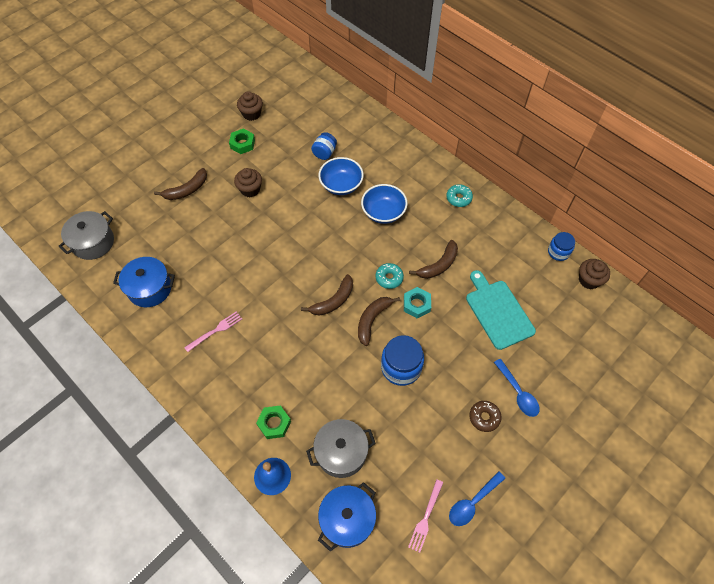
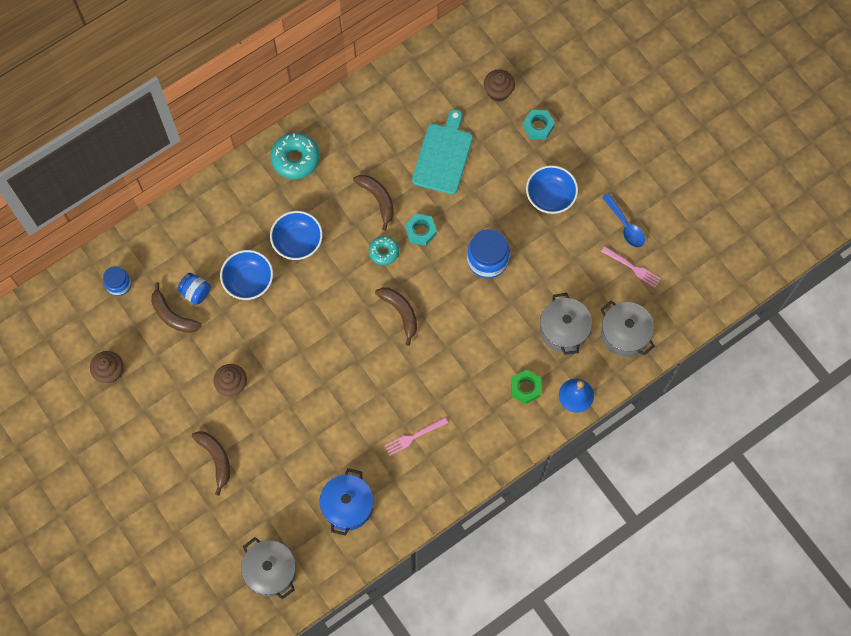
camera: 80 degrees left, 10 degrees up
pink fork [184,311,242,352] -> pink fork turned 90 degrees counterclockwise [385,417,448,456]
green nut [229,128,255,154] -> none
blue pot [318,482,376,552] -> grey pot [600,301,655,357]
brown banana [358,297,400,346] -> brown banana moved to [151,282,202,333]
turquoise donut [446,184,473,207] -> turquoise donut [271,133,320,179], size x1.64
turquoise cutting board [466,270,536,350] -> turquoise cutting board turned 120 degrees clockwise [412,109,473,194]
brown donut [469,401,502,432] -> blue bowl [526,165,578,214]
blue spoon [494,359,539,417] -> none
blue jar [548,232,575,261] -> blue jar moved to [103,266,131,296]
brown cupcake [579,259,610,289] -> brown cupcake moved to [484,69,515,102]
none -> turquoise nut [523,110,555,140]

